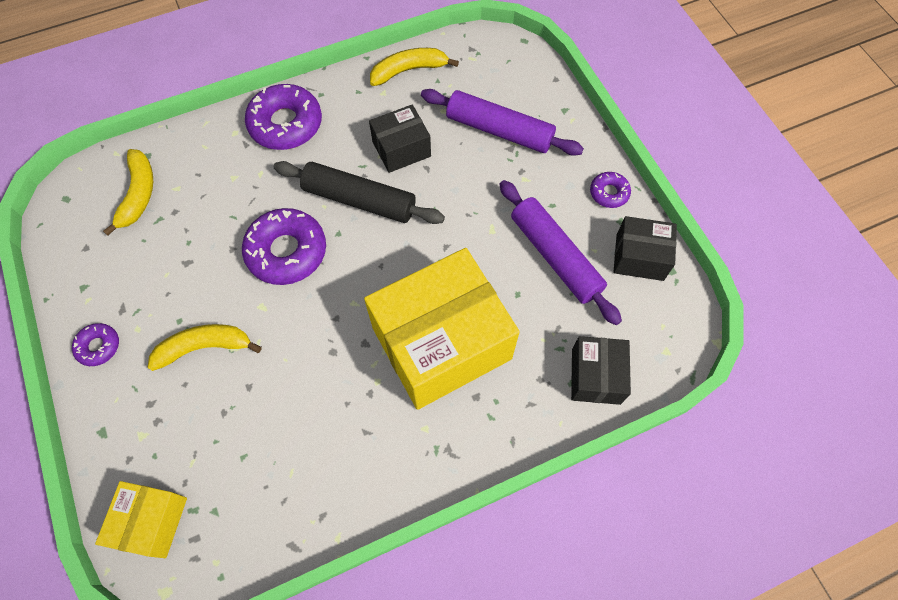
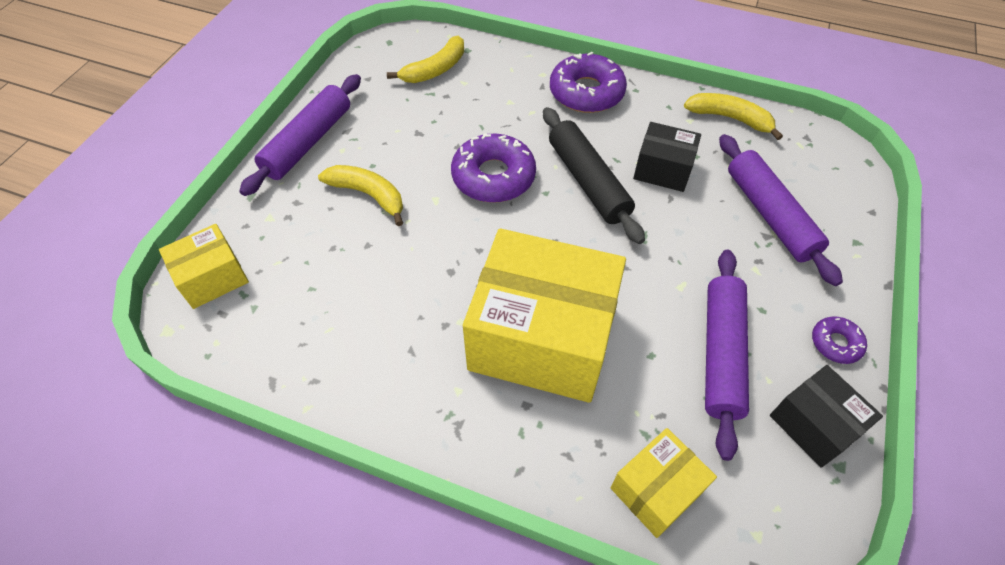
camera: 45 degrees right, 10 degrees down
purple donut [72,323,119,366] -> purple rolling pin [239,74,361,196]
black box [571,336,631,405] -> yellow box [610,428,717,538]

